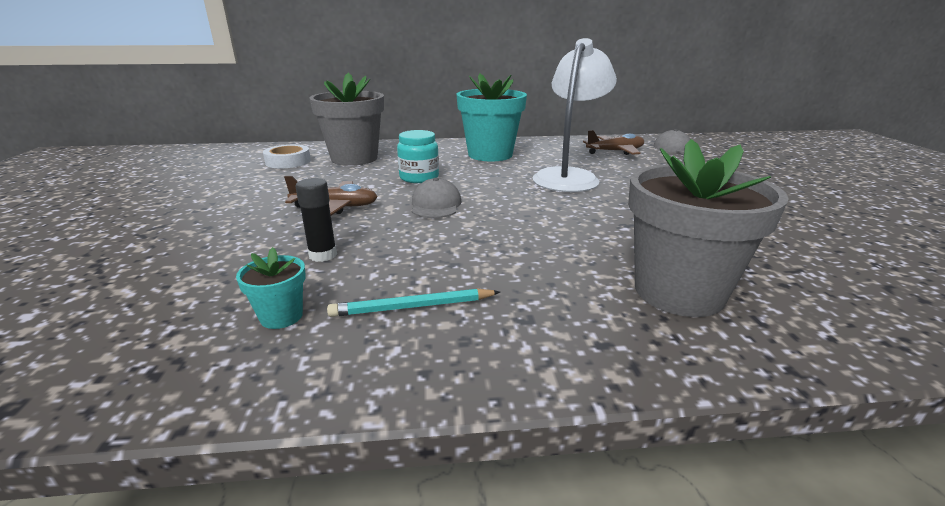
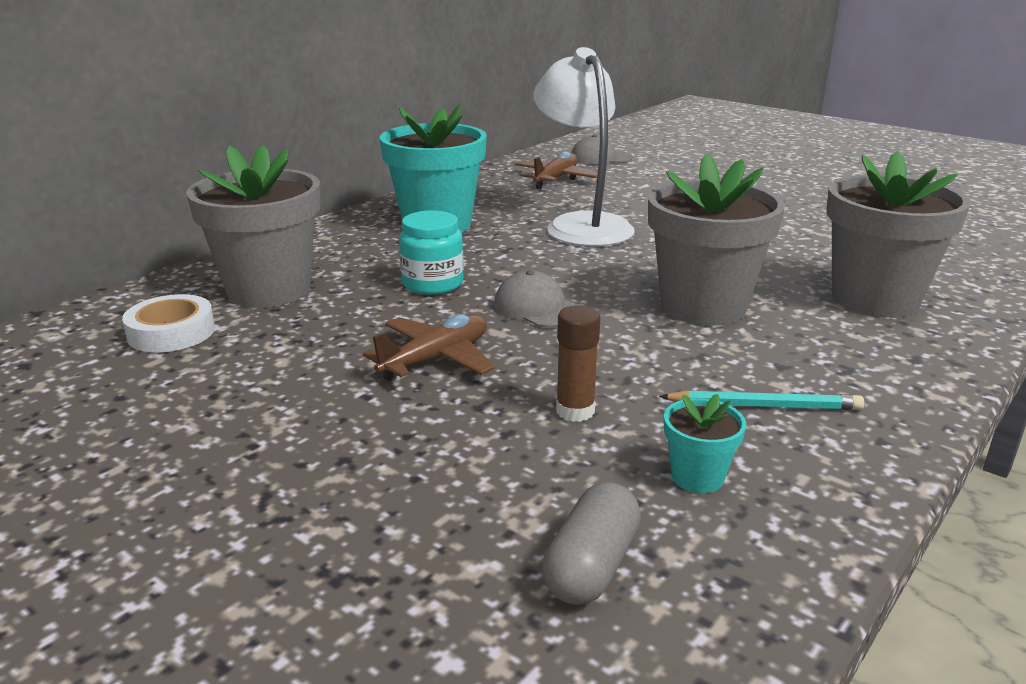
camera: 45 degrees left, 0 degrees up
black glue stick [295,178,337,262] -> brown glue stick [556,305,601,422]
turquoise pencil [327,288,500,317] -> turquoise pencil turned 120 degrees counterclockwise [659,390,864,410]
none -> grey capsule [542,482,641,605]
none -> grey flower pot [648,153,785,326]

